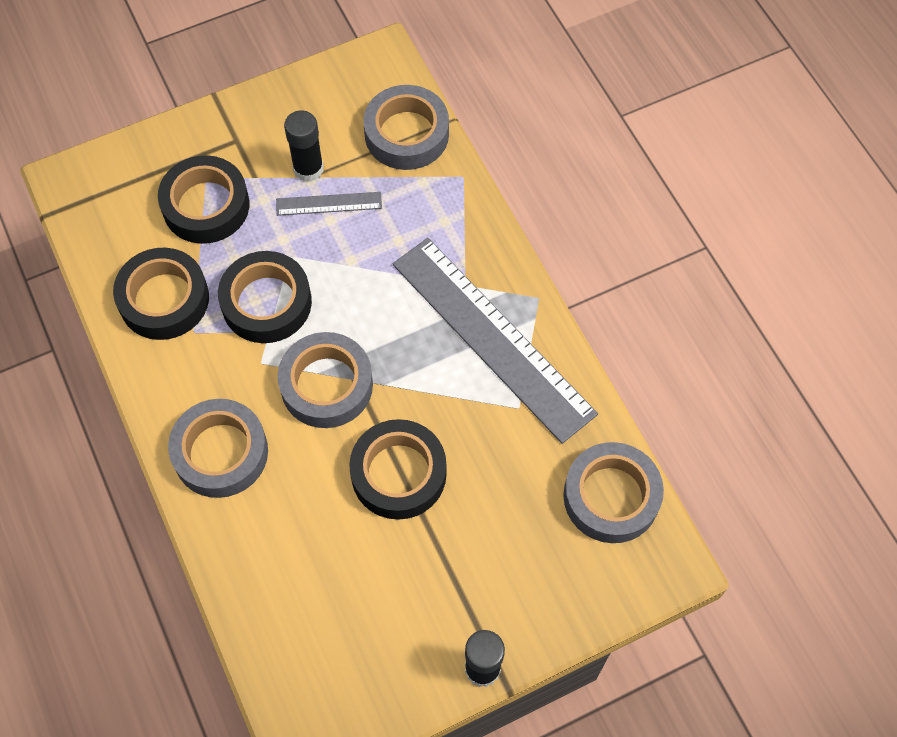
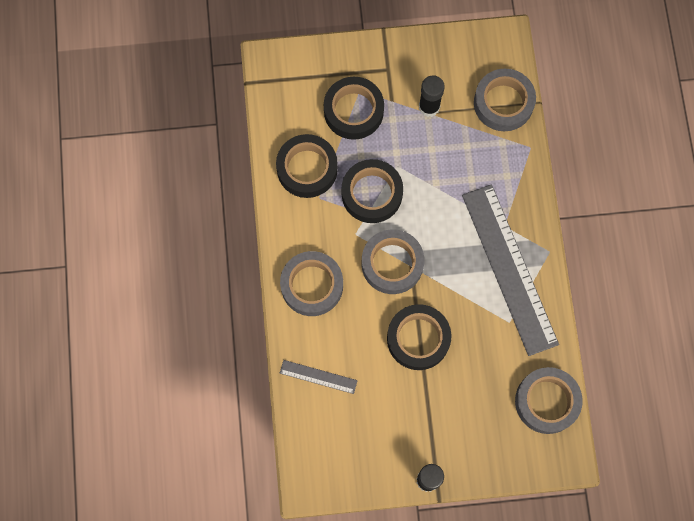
camera: 20 degrees right, 10 degrees up
grey ruler [276,192,382,216] -> grey ruler moved to [280,360,358,394]

